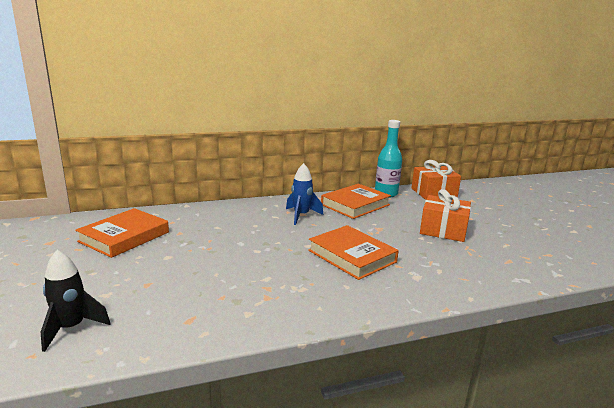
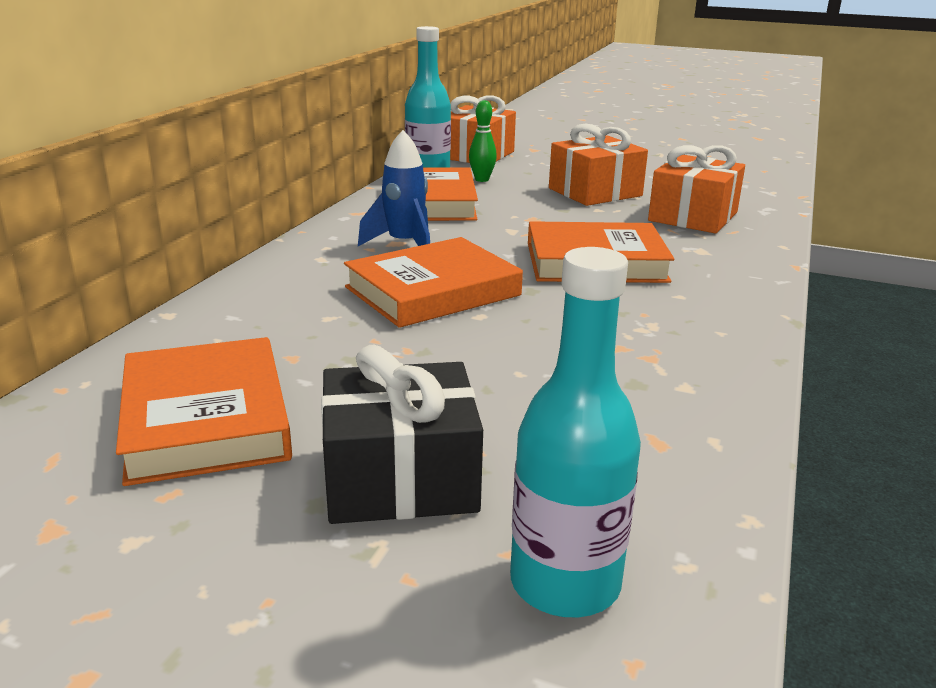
camera: 50 degrees left, 5 degrees up
black rocket [41,250,111,352] -> turquoise bottle [510,247,641,617]
none -> black gift [321,345,483,524]
none -> orange book [344,237,523,328]
none -> green bowling pin [469,100,497,182]
none -> orange gift [648,145,745,233]

